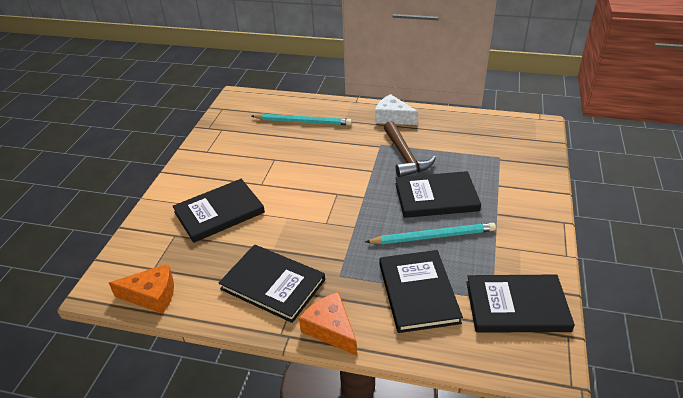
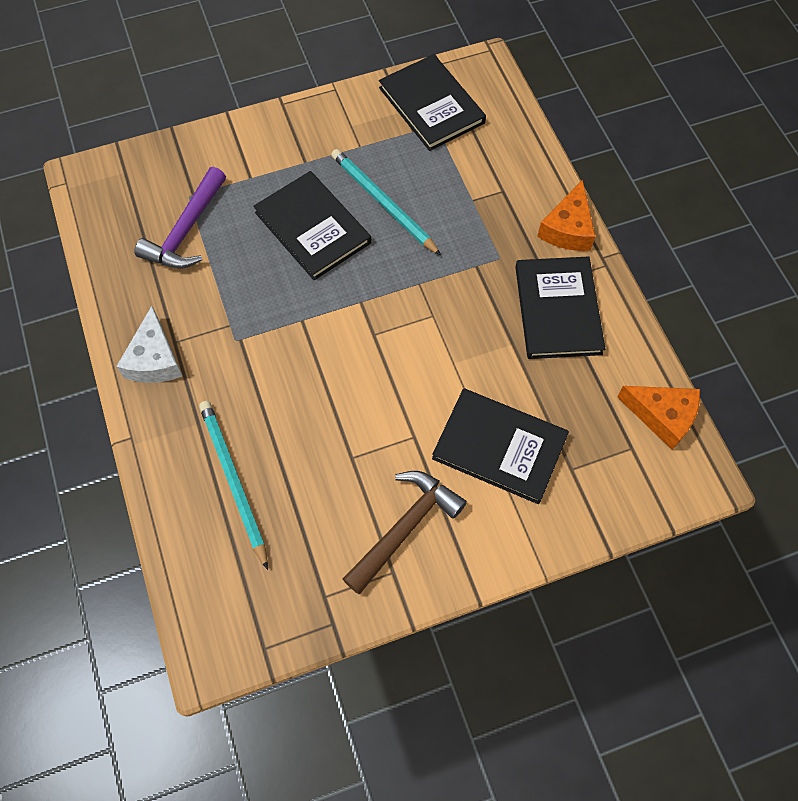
camera: 125 degrees left, 25 degrees up
orange cheese [109,264,174,314] -> orange cheese turned 150 degrees clockwise [617,386,700,450]
black book [379,250,463,333] -> none
brown hammer [384,121,436,177] -> brown hammer moved to [343,471,467,594]
none -> purple hammer [135,167,226,268]

